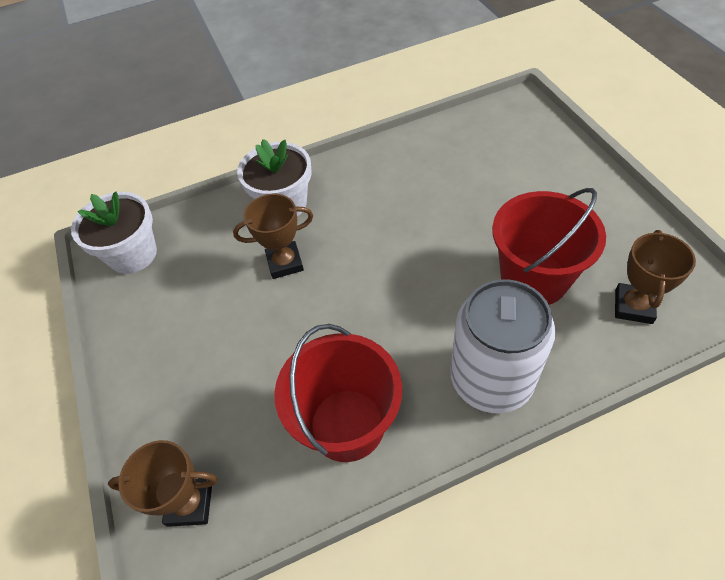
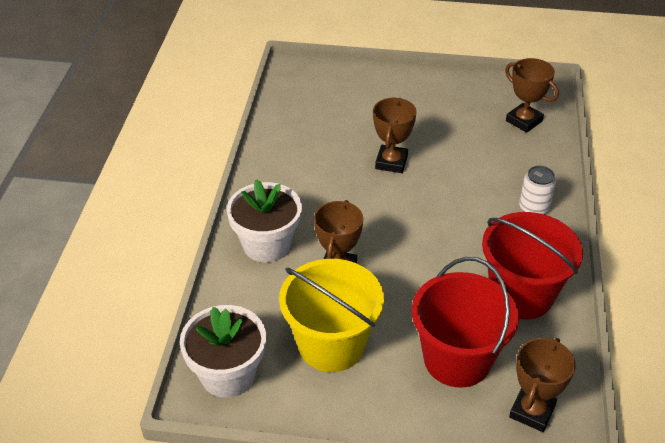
camera: 65 degrees left, 10 degrees down
white can [450,279,556,413] -> white can [519,166,556,214], size x0.47
red bucket [492,188,606,305] -> red bucket moved to [412,257,519,388]
none -> yellow bucket [279,259,384,372]
none -> brown trophy [373,98,417,173]

